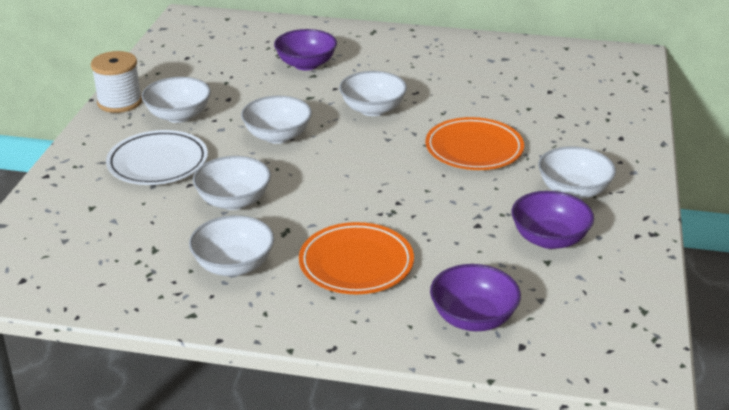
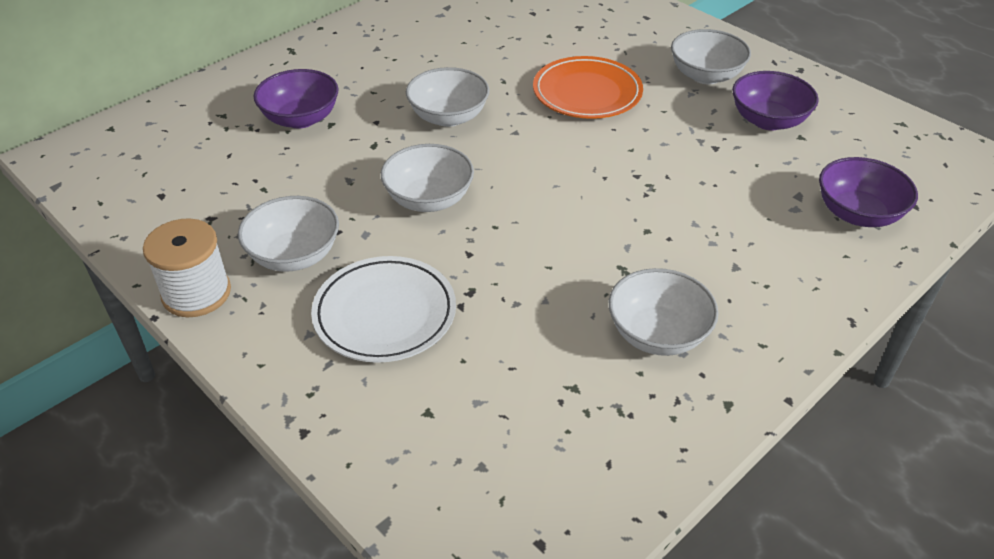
camera: 55 degrees left, 10 degrees up
white bowl [193,156,271,210] -> none
orange plate [299,222,414,294] -> none

